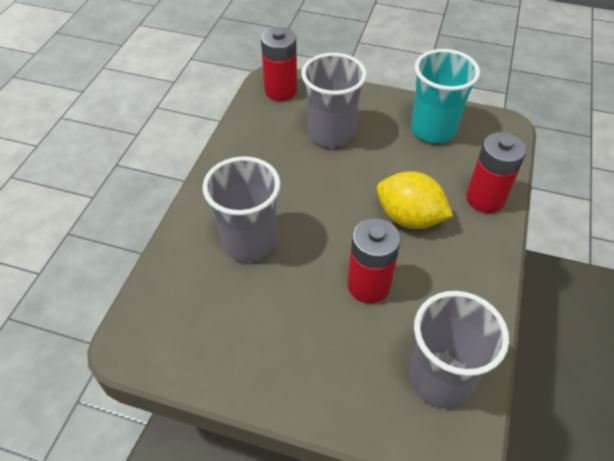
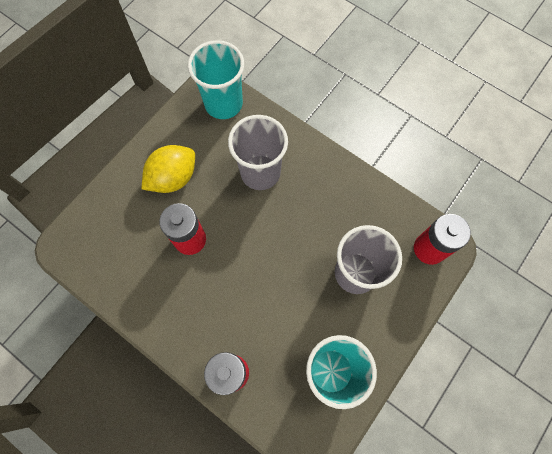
camera: 110 degrees right, 20 degrees up
yellow lemon [377,171,453,229] -> yellow lemon moved to [142,145,195,193]
grey cup [409,291,509,408] -> none
none -> turquoise cup [188,40,244,119]

